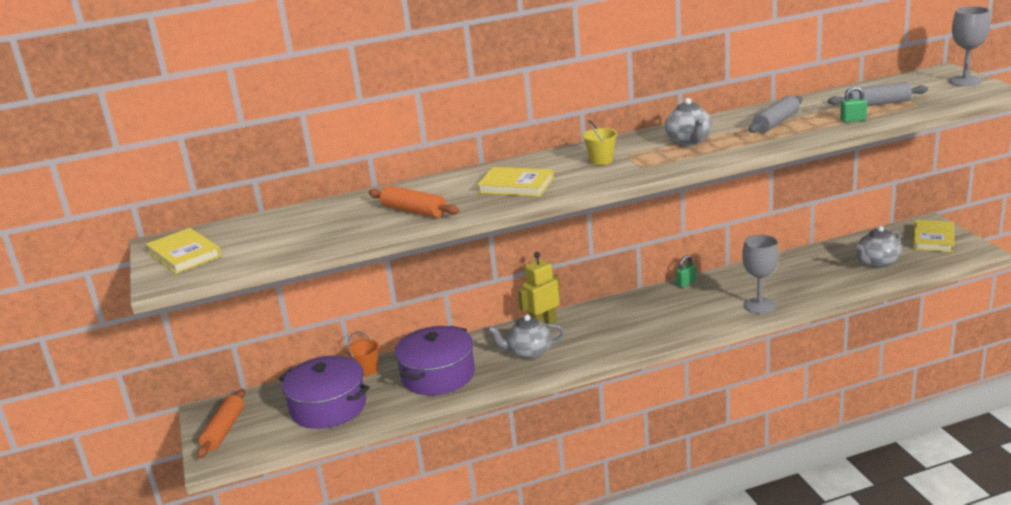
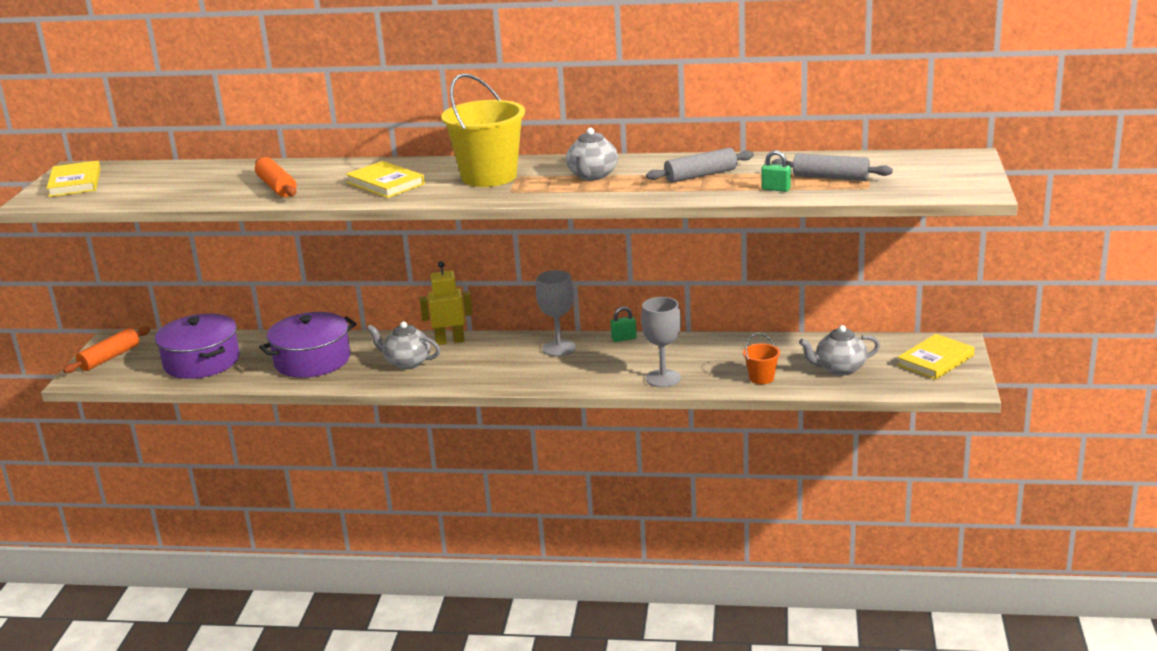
camera: 25 degrees right, 0 degrees up
orange bucket [346,332,379,377] -> orange bucket moved to [743,333,780,384]
yellow bucket [582,120,618,165] -> yellow bucket [441,73,525,187], size x2.21
grey goblet [949,6,990,86] -> grey goblet moved to [536,270,576,356]

